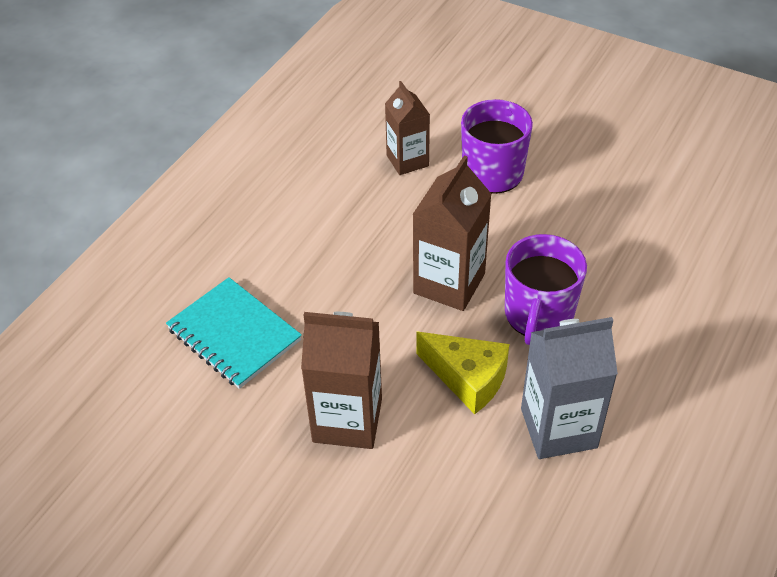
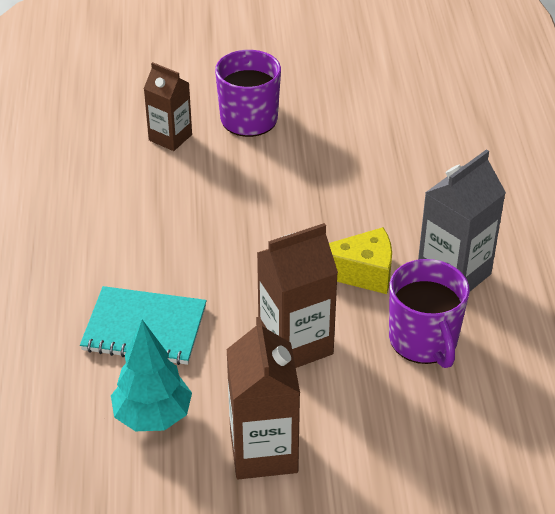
camera: 35 degrees left, 5 degrees down
brown carton [412,155,492,311] -> brown carton moved to [226,317,300,479]
purple mug [505,234,587,345] -> purple mug moved to [389,259,470,368]
none -> turquoise tree [111,320,192,431]

